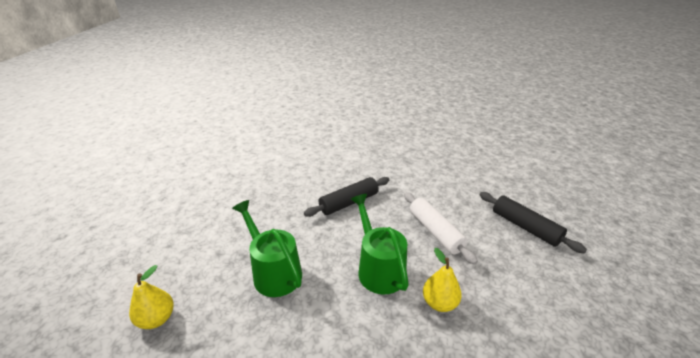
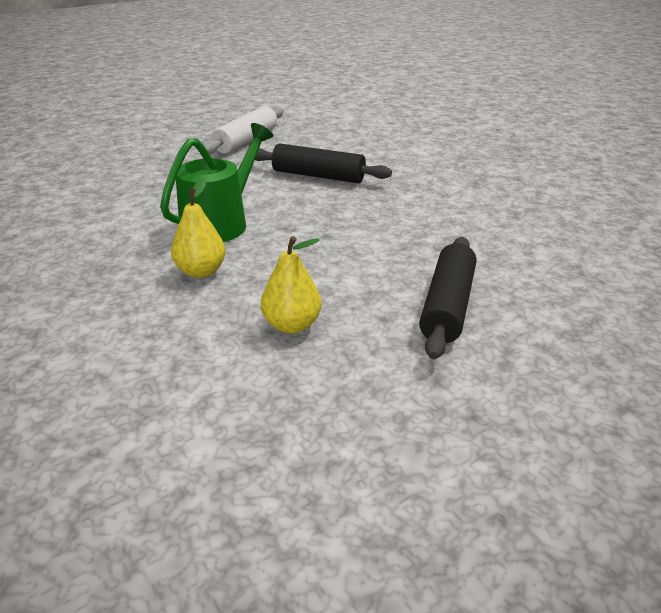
camera: 55 degrees right, 0 degrees up
yellow pear [129,265,174,329] -> yellow pear moved to [261,236,321,334]
green watering can [232,200,302,297] -> none
white rolling pin [404,192,478,265] -> white rolling pin moved to [204,106,283,154]

